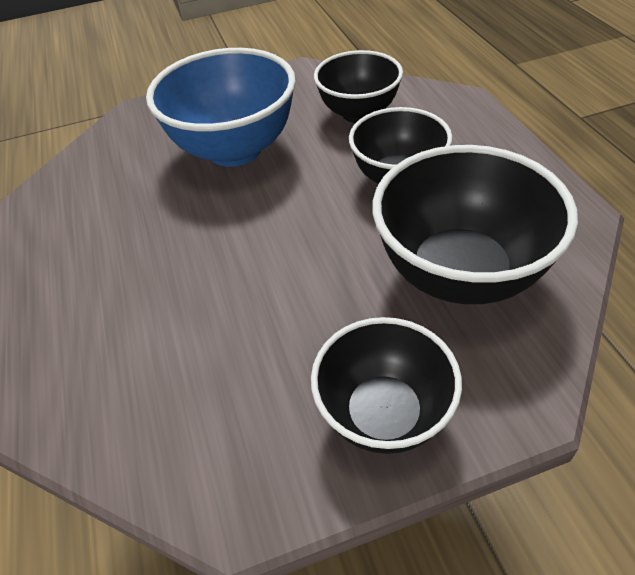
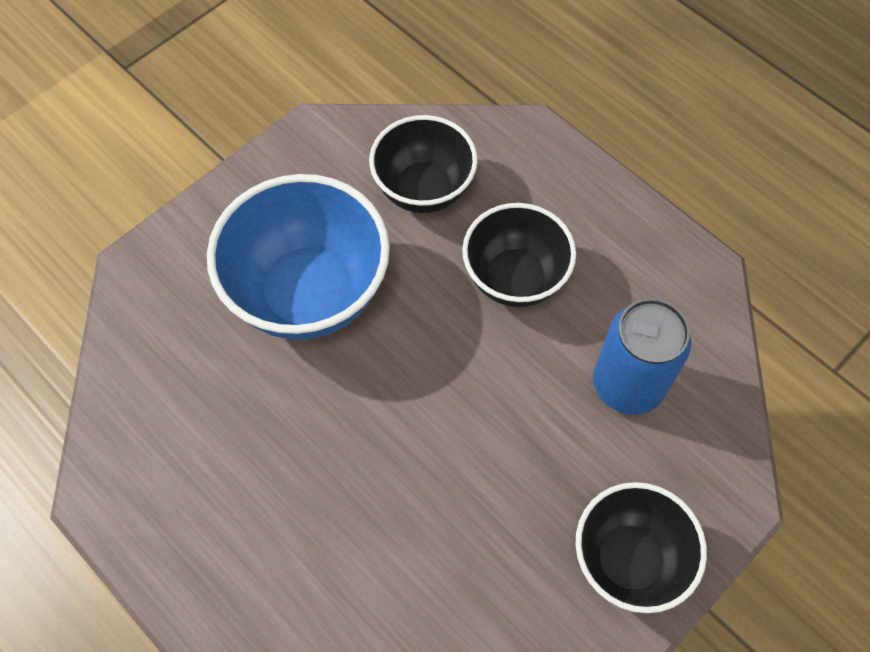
camera: 30 degrees left, 15 degrees up
black bowl [372,145,578,304] -> blue can [593,298,691,415]

